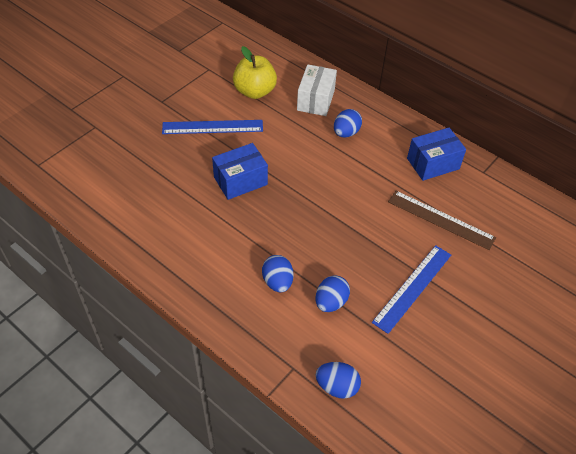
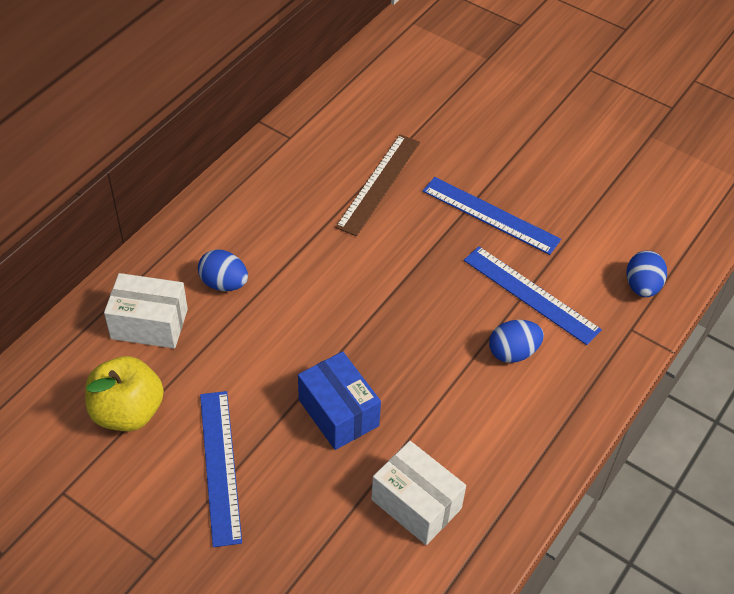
camera: 95 degrees left, 0 degrees up
blue egg [316,275,350,312] -> blue ruler [464,246,602,345]
blue box [407,128,466,181] -> none
none -> white box [371,441,466,545]

